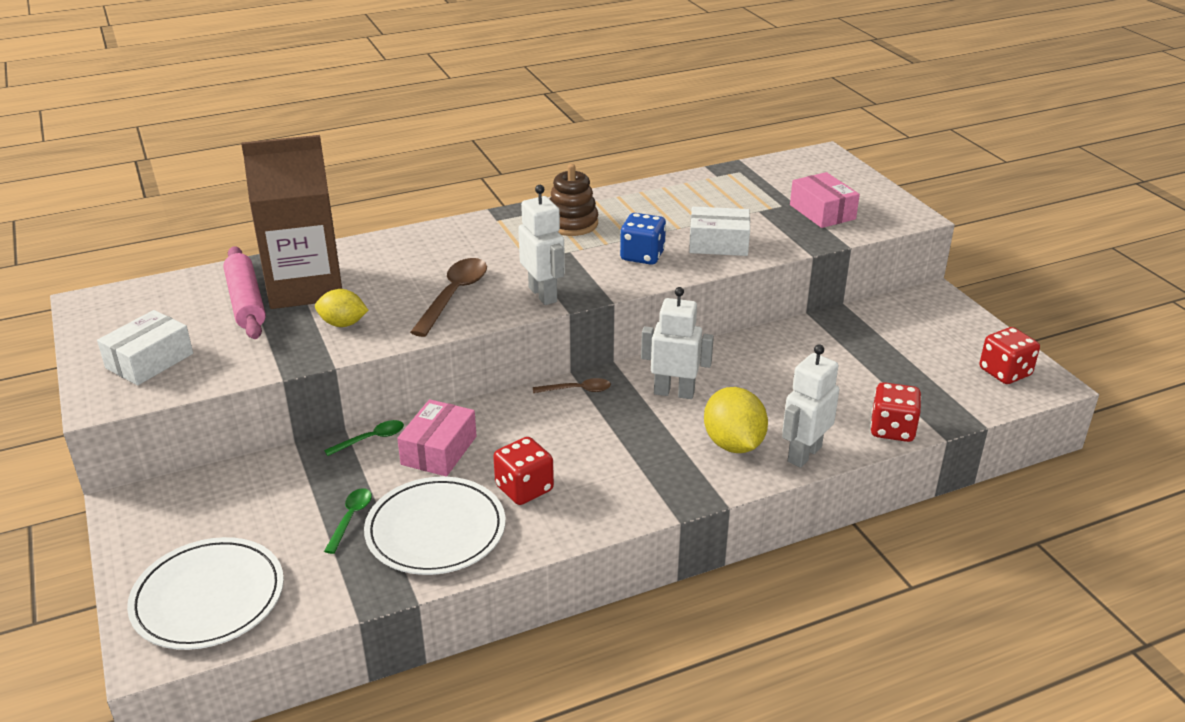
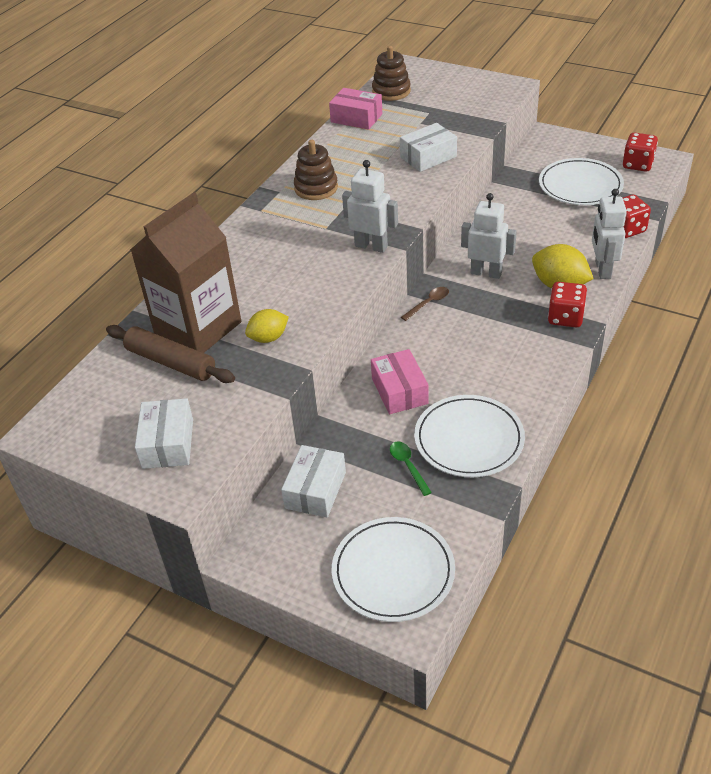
camera: 35 degrees left, 10 degrees up
pink rolling pin [223,246,266,339] -> brown rolling pin [106,325,235,383]
green spoon [324,420,404,456] -> none
brown spoon [410,258,487,337] -> none
red dice [493,437,554,505] -> red dice moved to [548,282,587,327]
blue dice [620,213,666,265] -> none
white robot [641,287,714,399] -> white robot turned 45 degrees clockwise [461,193,517,279]
pink box [790,172,860,228] -> pink box moved to [329,88,382,130]
none -> white box [281,445,346,518]
none -> brown stacking toy [372,46,411,101]
none -> white plate [539,158,624,205]

